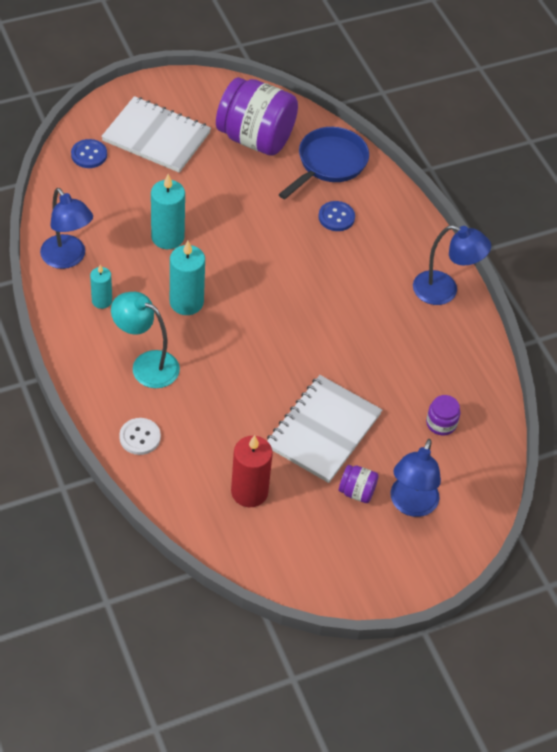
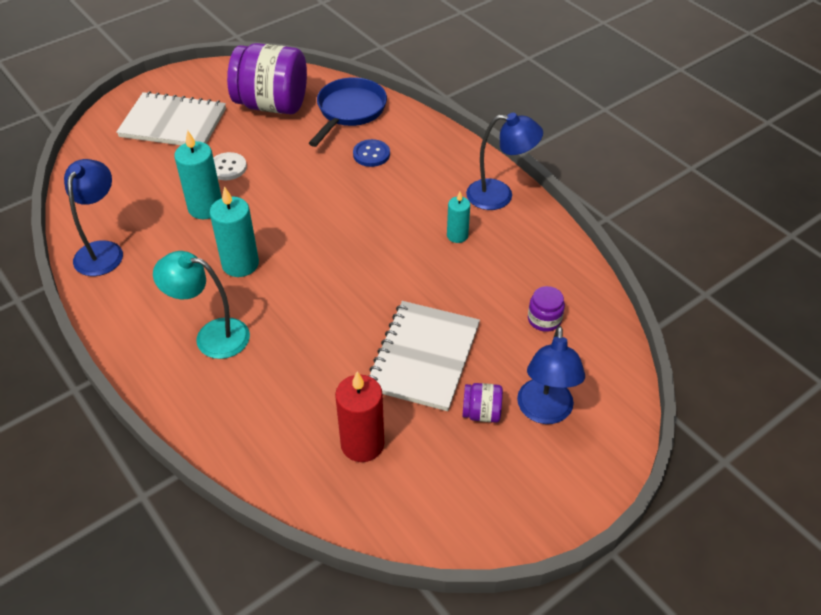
camera: 10 degrees left, 5 degrees down
blue lamp [40,188,93,269] -> blue lamp turned 120 degrees counterclockwise [64,159,123,276]
blue button [71,139,107,168] -> none
turquoise candle [90,265,112,309] -> turquoise candle moved to [447,192,470,243]
white button [119,418,161,455] -> white button moved to [213,152,247,180]

